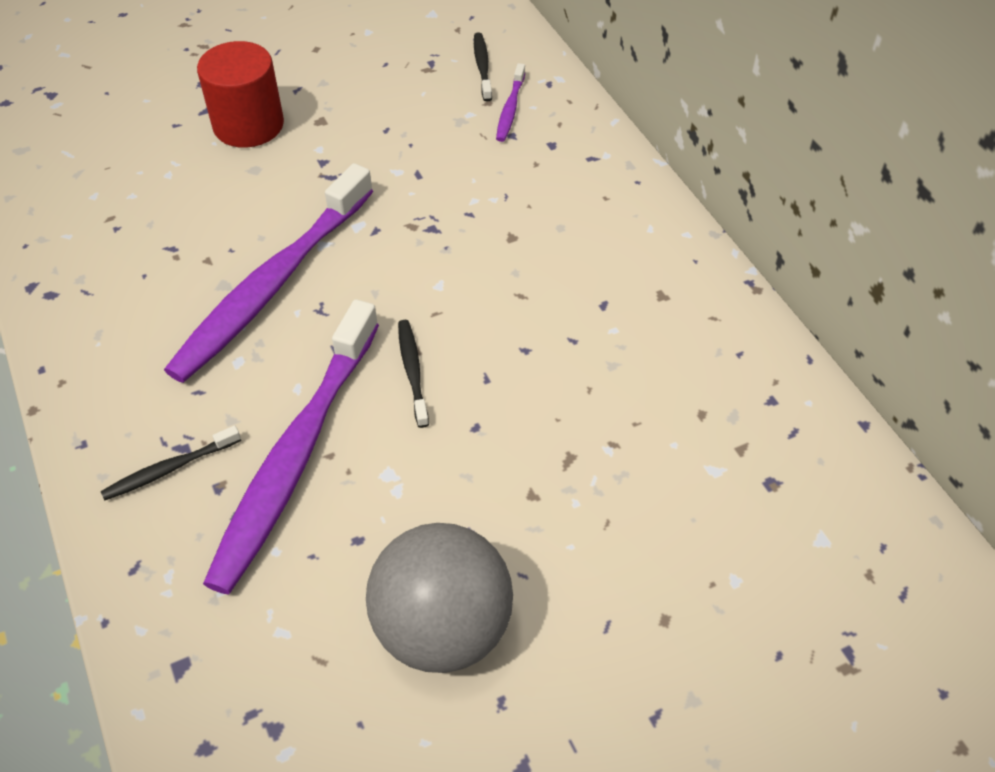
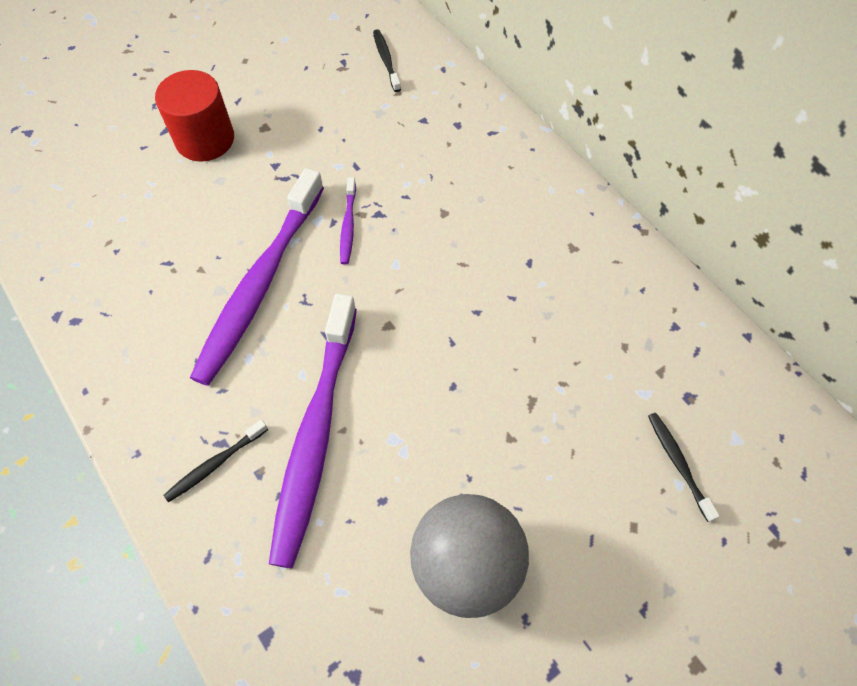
camera: 10 degrees left, 10 degrees up
black toothbrush [398,320,429,428] -> black toothbrush moved to [648,413,720,522]
purple toothbrush [496,63,525,142] -> purple toothbrush moved to [340,177,356,265]

